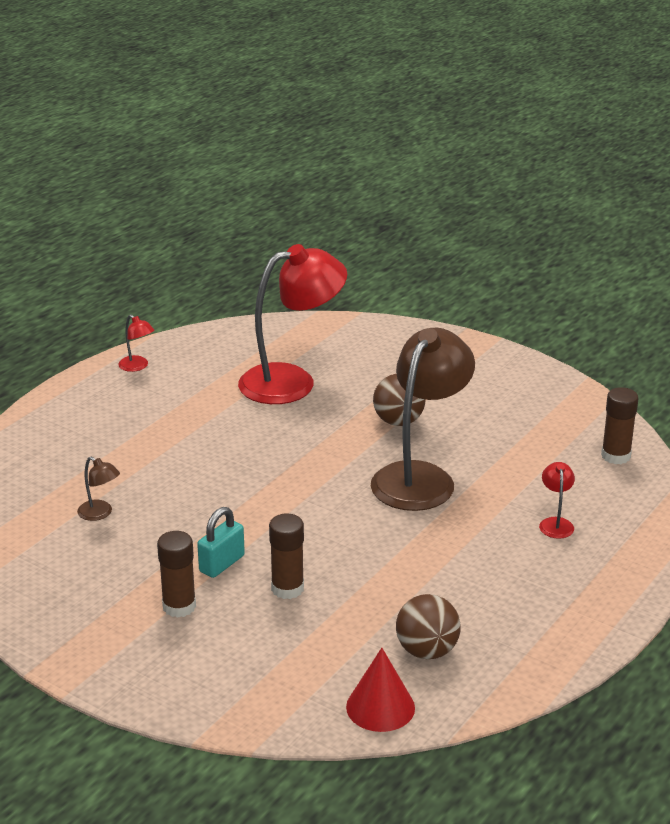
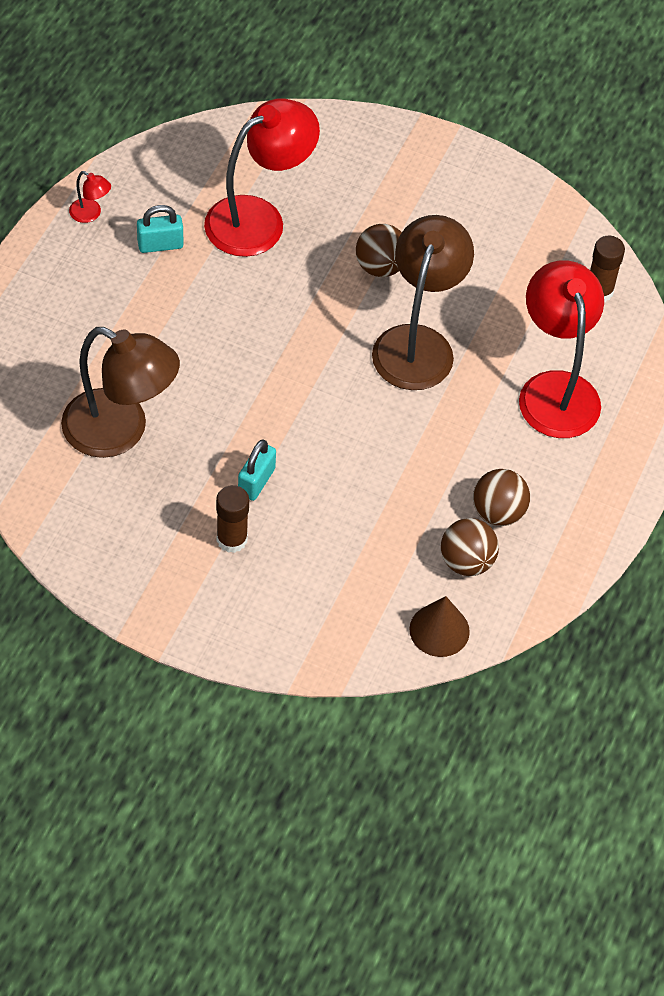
camera: 15 degrees left, 25 degrees up
brown lamp [77,457,120,521] -> brown lamp [61,327,180,458], size x2.49
brown glue stick [269,514,304,599] -> none
red cone [346,648,415,732] -> brown cone [409,596,470,657]
red lamp [539,462,575,539] -> red lamp [519,260,604,438], size x2.49
none -> turquoise padlock [137,205,183,253]
none -> brown ball [473,469,530,526]

